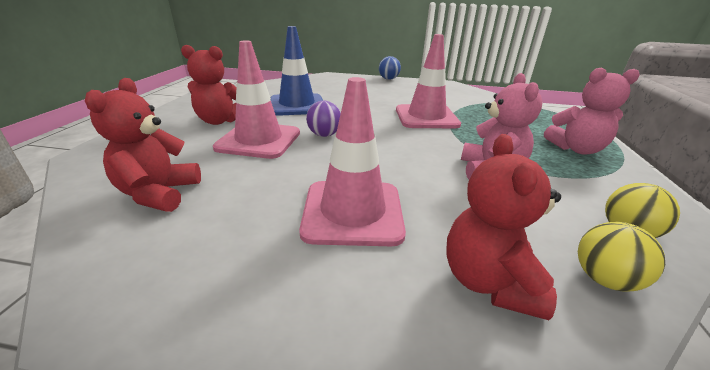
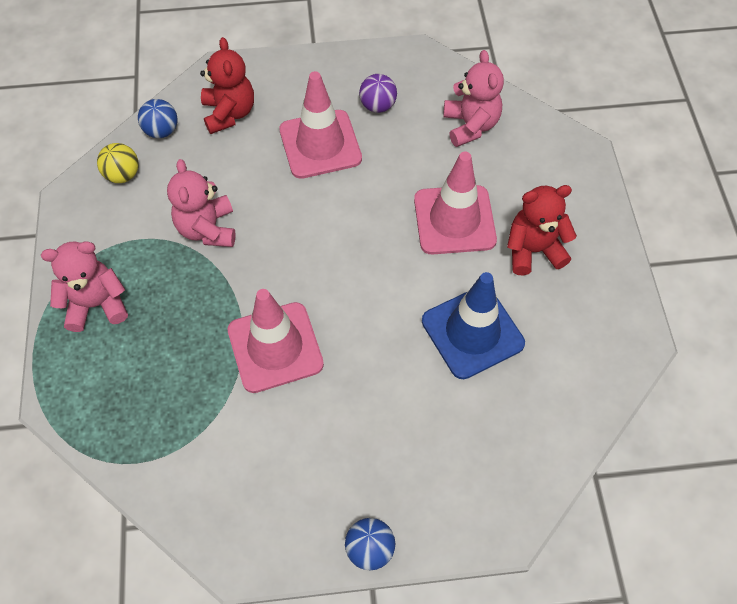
camera: 165 degrees right, 30 degrees up
red teddy bear [85,78,201,212] -> pink teddy bear [443,50,504,147]
purple ball [306,101,341,137] -> purple ball moved to [359,74,397,113]
yellow ball [578,222,665,292] -> blue ball [138,99,177,138]

